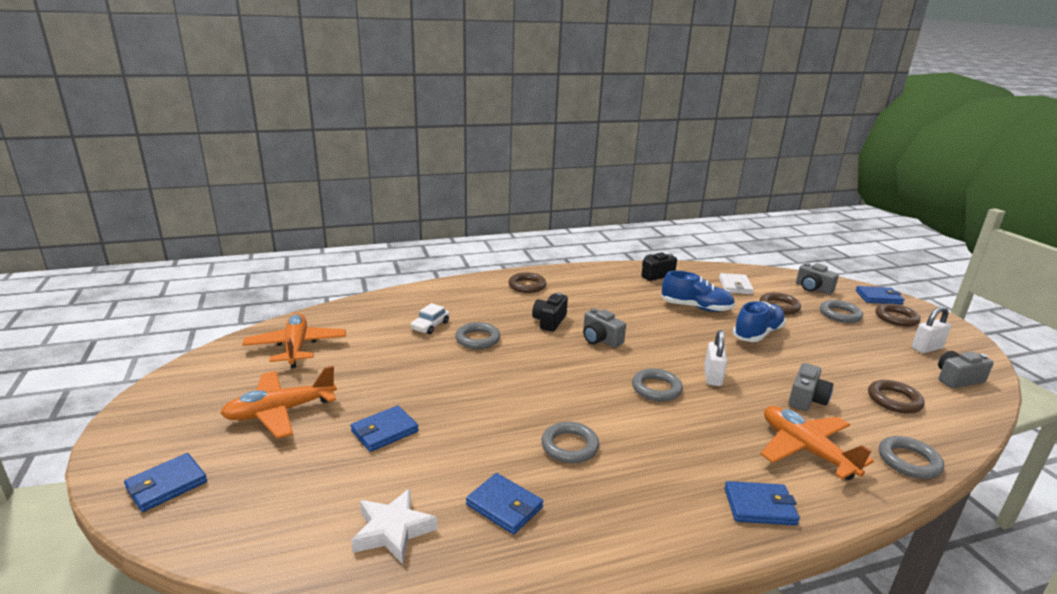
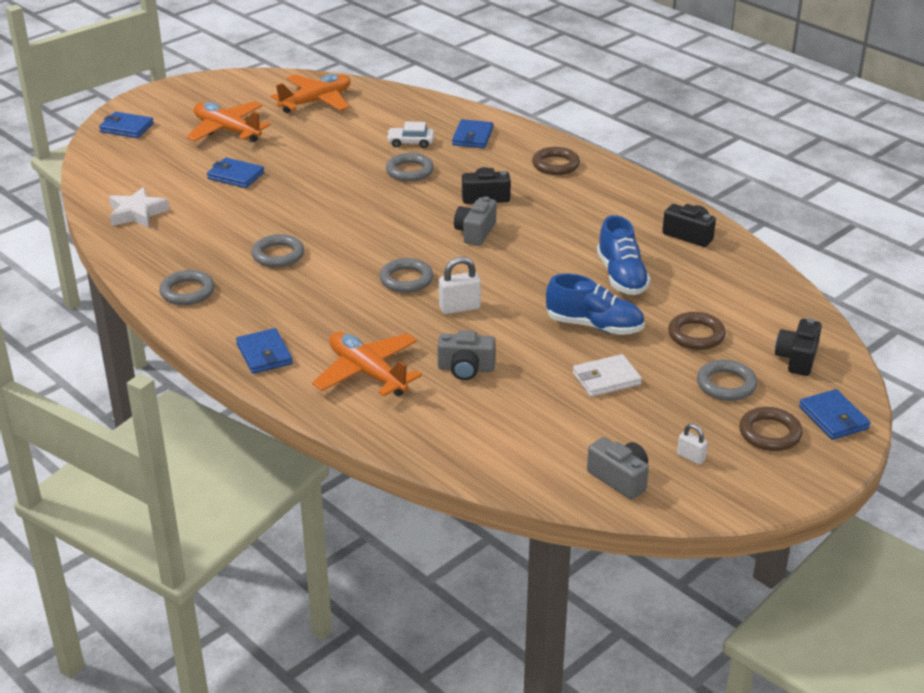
camera: 65 degrees right, 10 degrees up
blue wallet [466,473,543,535] -> blue wallet moved to [452,119,493,148]
white wallet [719,273,754,294] -> white wallet moved to [573,354,642,397]
orange plane [760,406,874,480] -> orange plane turned 75 degrees counterclockwise [312,332,422,397]
grey camera [796,263,839,294] -> black camera [775,318,822,376]
brown ring [868,380,925,414] -> none
grey ring [879,436,944,479] -> grey ring moved to [159,270,215,305]
white padlock [912,306,951,353] -> white padlock [677,424,708,465], size x0.61

